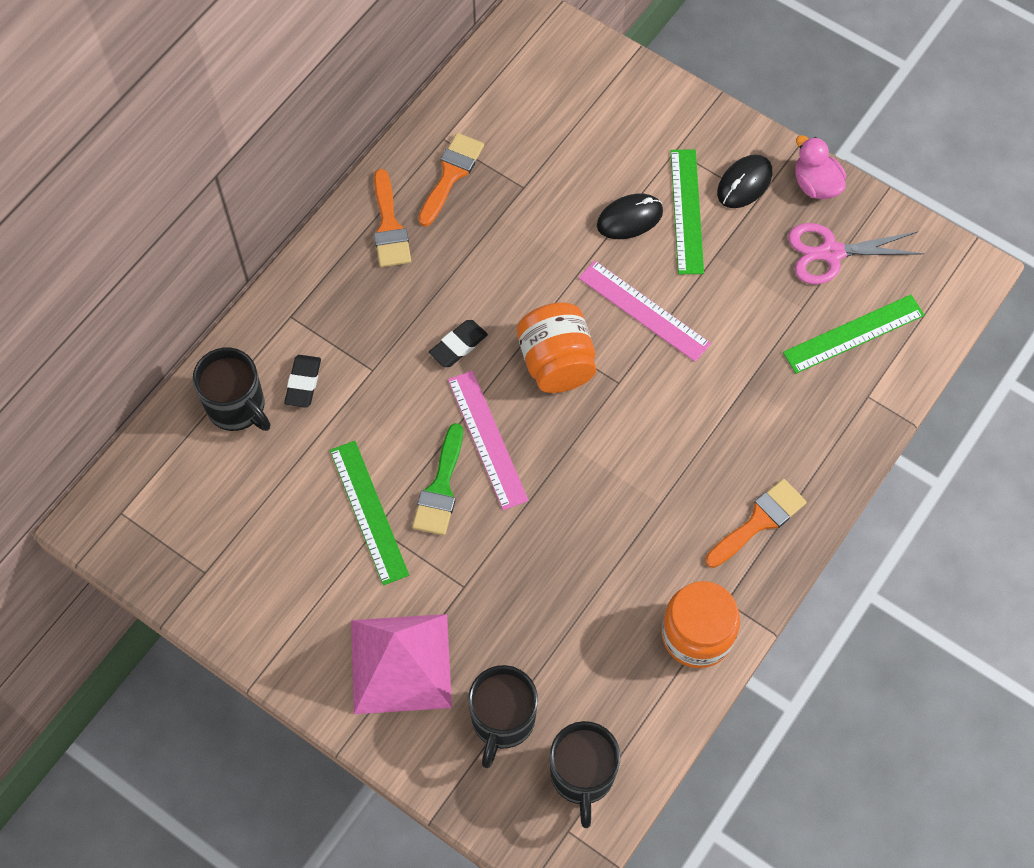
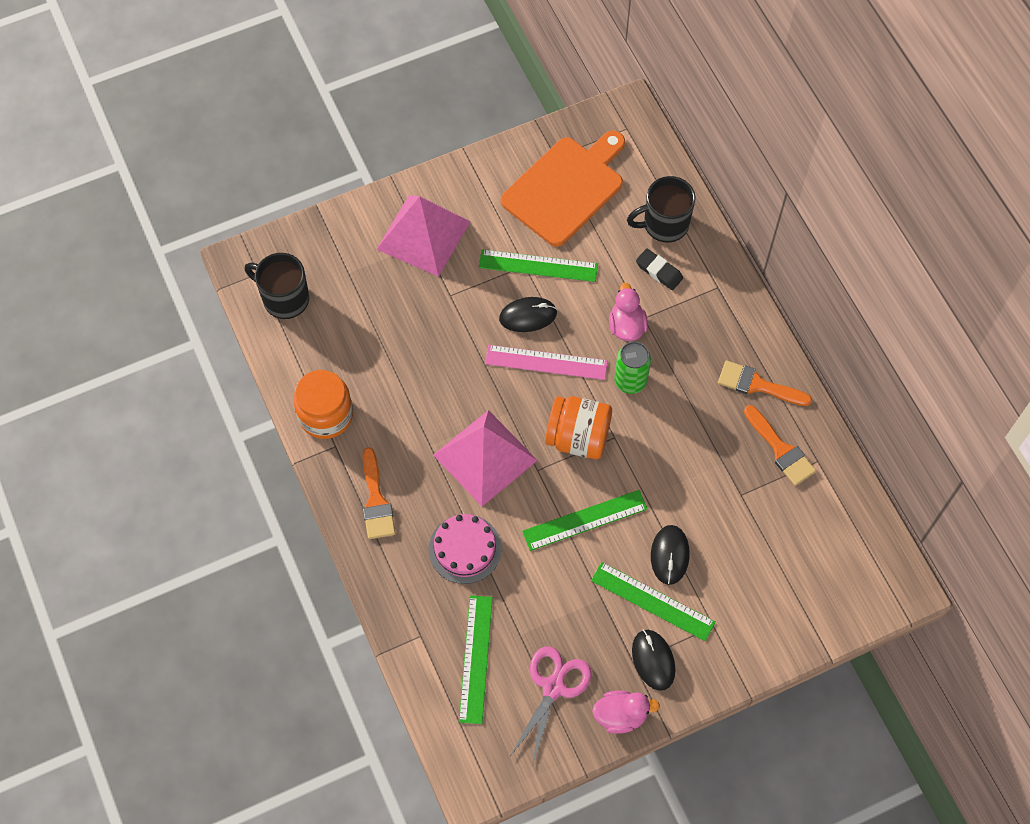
camera: 120 degrees right, 0 degrees up
green brush [412,423,463,536] -> black mouse [499,297,557,332]
black eraser [429,320,488,367] -> green can [614,342,651,394]
black mug [468,665,538,768] -> none
pink ruler [579,260,711,362] -> green ruler [522,490,647,551]
none -> pink cake [429,514,502,584]
none -> pink pyramid [433,410,538,506]
none -> orange cutting board [501,131,625,247]
none -> pink duck [609,283,648,341]

